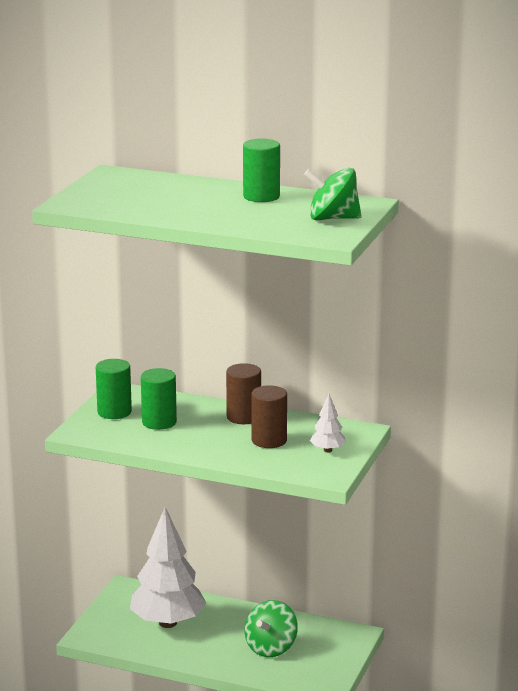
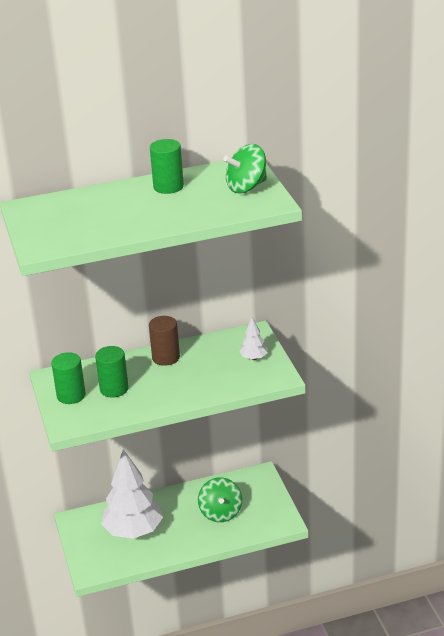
camera: 35 degrees left, 10 degrees up
brown cylinder [252,385,287,448] -> none

